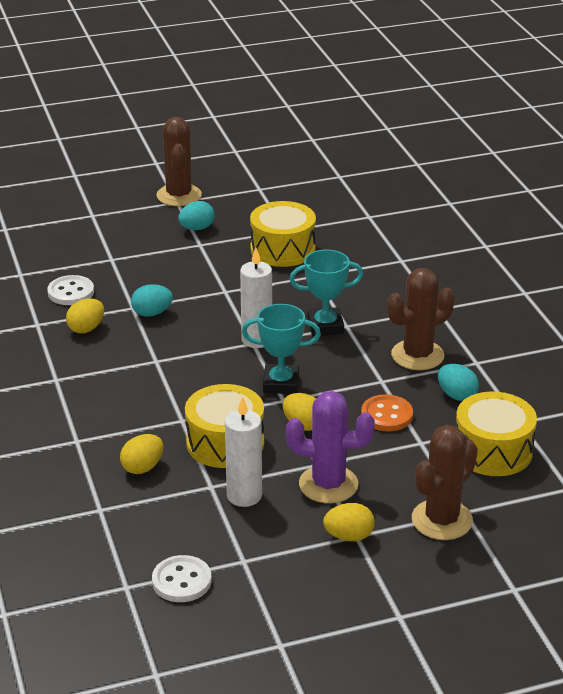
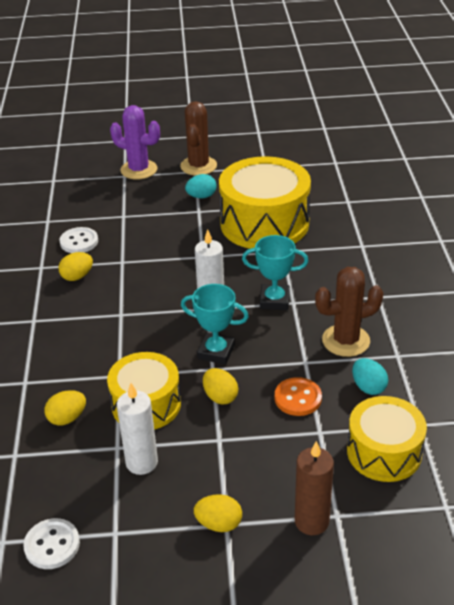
camera: 15 degrees right, 5 degrees up
turquoise egg [131,284,173,317] -> none
yellow drum [250,201,316,267] -> yellow drum [219,156,311,249], size x1.61
purple cactus [286,391,375,503] -> purple cactus moved to [110,105,160,180]
brown cactus [412,425,478,540] -> brown candle [295,441,334,535]

